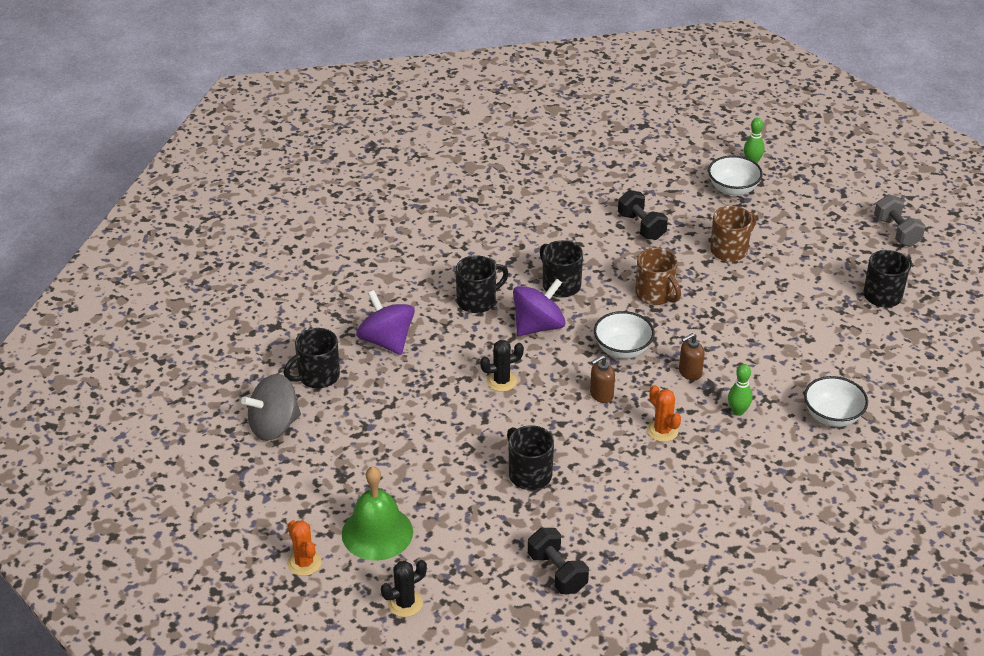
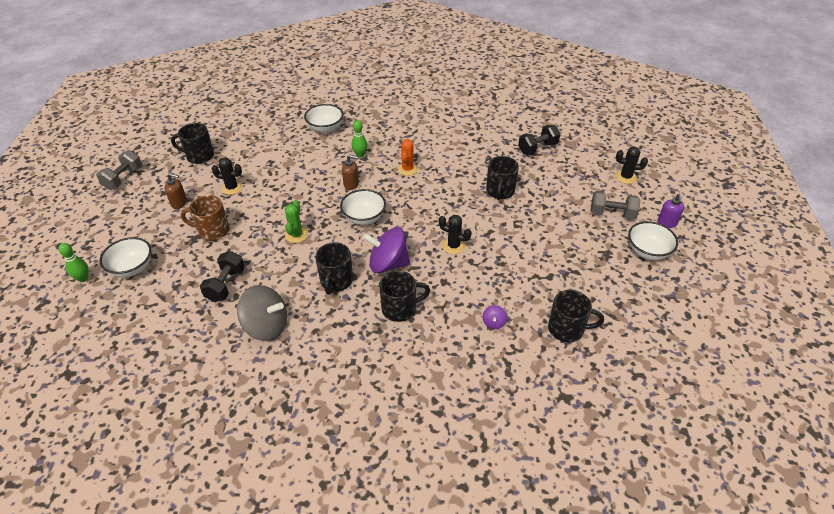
camera: 135 degrees left, 5 degrees up
grey spinning top [241,374,301,441] -> grey spinning top moved to [237,285,287,341]
orange cactus [287,520,322,576] -> purple soap dispenser [657,194,684,228]
green bell [342,466,413,561] -> grey dumbbell [591,191,640,219]
purple spinning top [356,290,415,355] -> purple spinning top [483,305,507,329], size x0.43
black mug [456,255,509,313] -> black mug turned 150 degrees clockwise [379,271,430,322]
black dumbbell [528,528,589,594] -> black dumbbell turned 45 degrees clockwise [518,125,560,155]
brown soap dispenser [590,356,615,403] -> brown soap dispenser moved to [164,173,187,209]
brown mug [635,248,681,305] -> green cactus [285,200,308,243]
none -> black cactus [212,157,243,195]
none -> white bowl [628,221,678,260]

